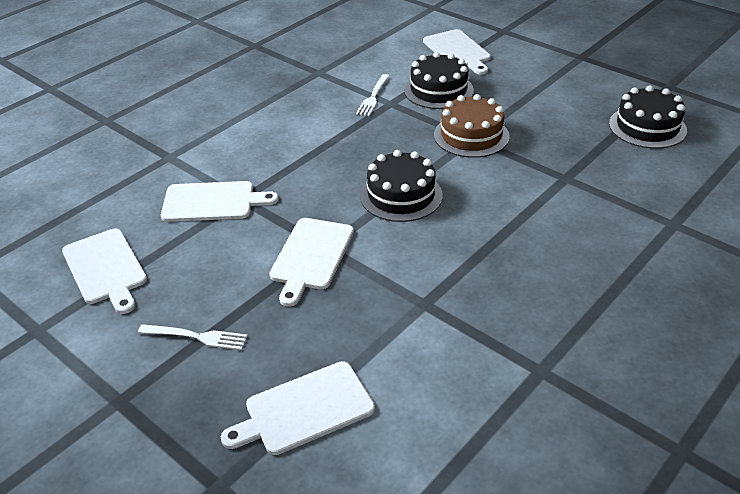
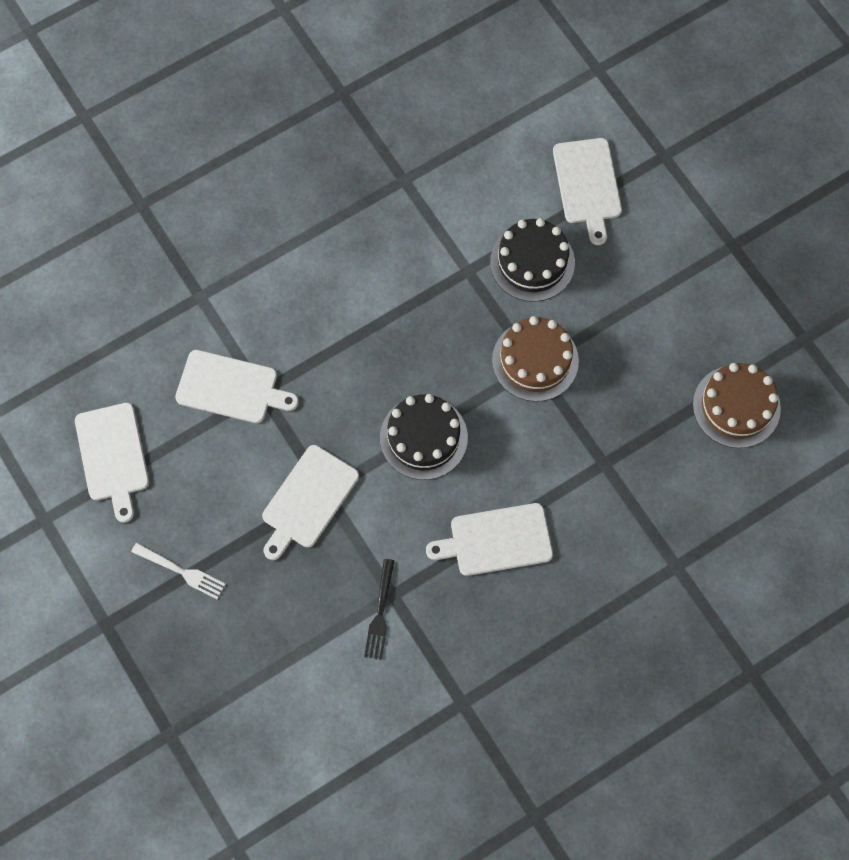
camera: 15 degrees right, 30 degrees up
white cutting board [221,361,375,455] -> white cutting board moved to [426,503,553,576]
white fork [356,74,389,116] -> none
black cake [609,85,687,149] -> brown cake [693,363,781,448]
none -> black fork [364,559,394,660]

